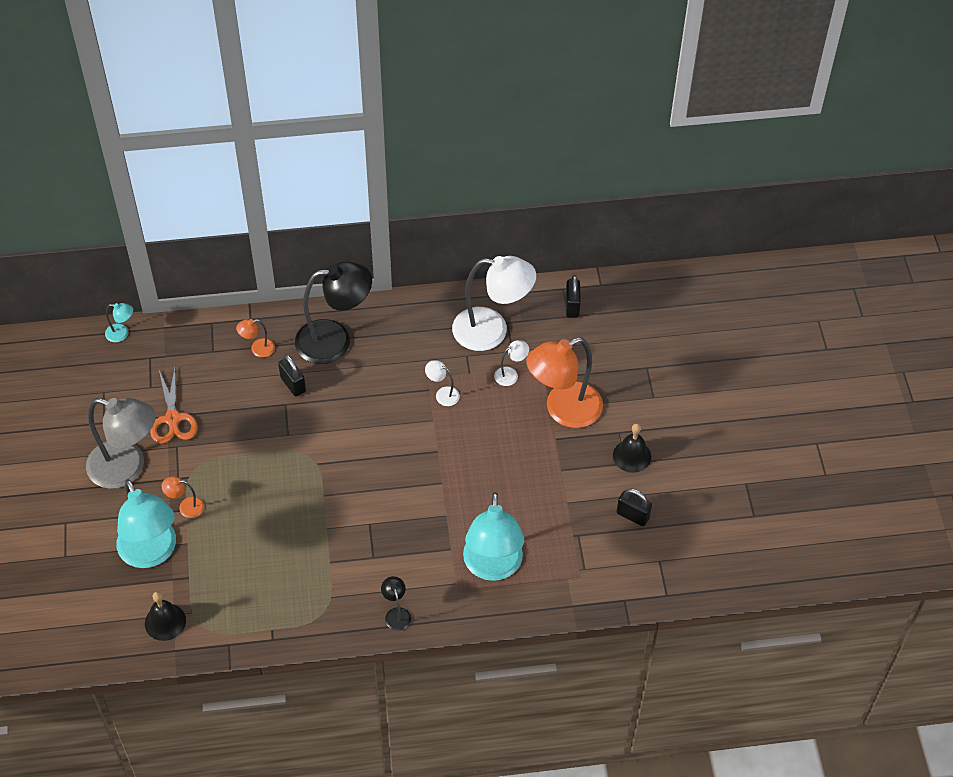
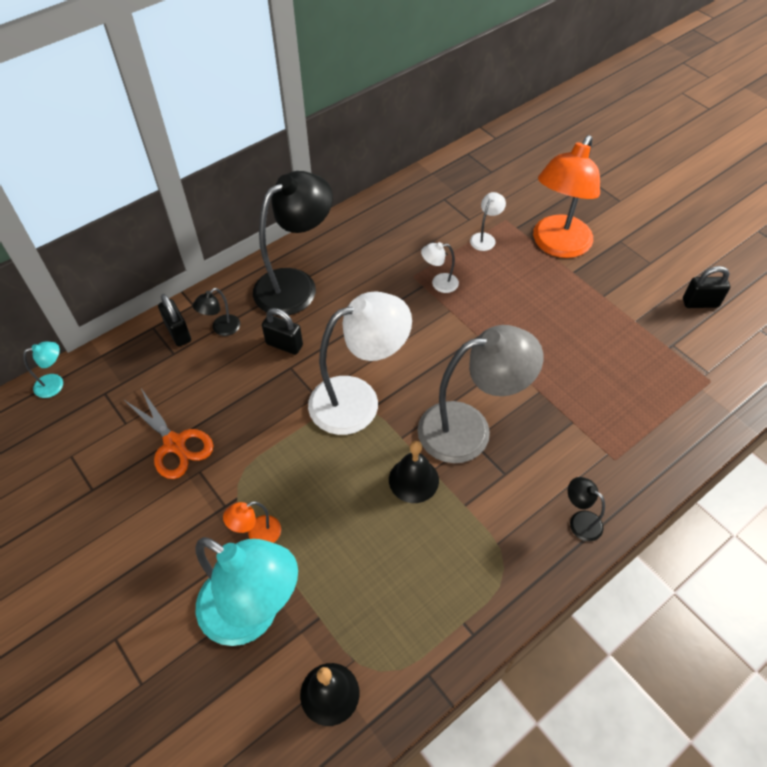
camera: 30 degrees left, 0 degrees up
grey lamp [86,398,156,489] -> grey lamp moved to [418,325,543,463]
orange lamp [236,319,275,357] -> black lamp [193,288,240,336]
white lamp [452,256,536,351] -> white lamp moved to [308,291,412,435]
turquoise lamp [463,492,524,581] -> none
black padlock [565,275,581,318] -> black padlock moved to [158,294,191,346]
black bell [613,423,651,473] -> black bell moved to [389,441,439,503]

